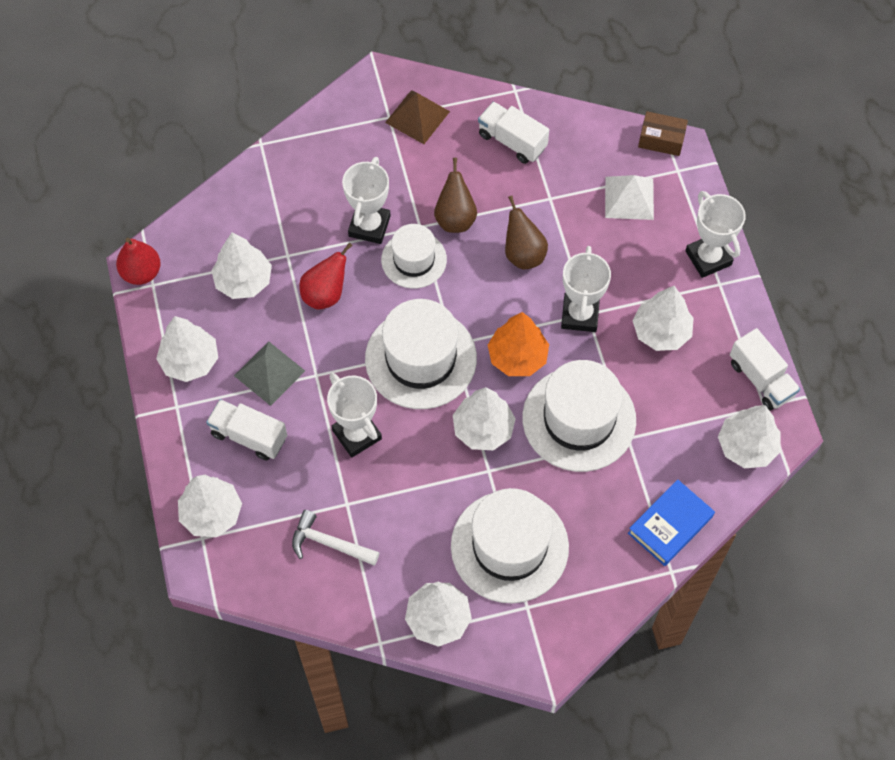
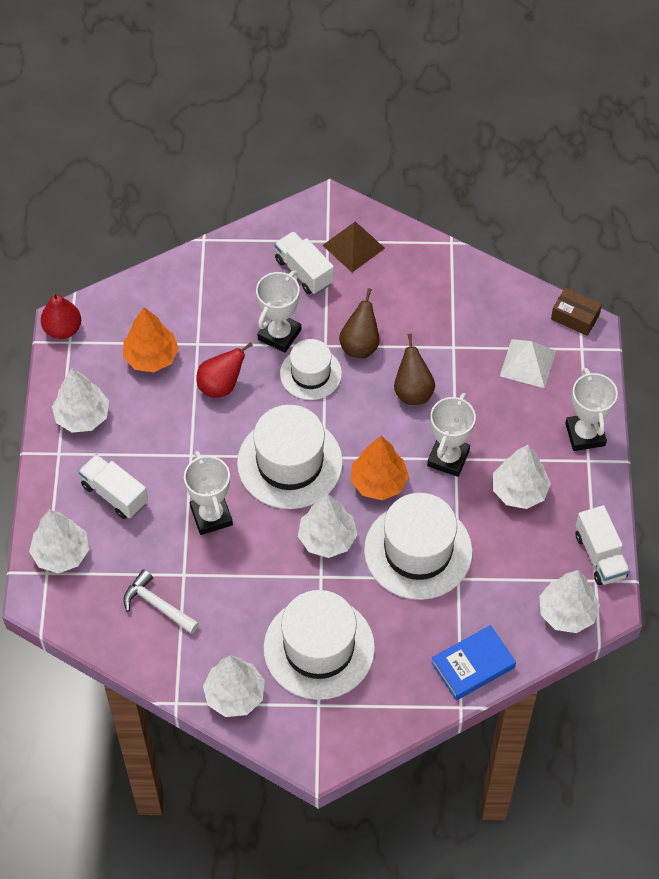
camera: 15 degrees right, 5 degrees down
white tree [211,233,272,299] -> orange tree [123,307,179,372]
grey pyramid [234,341,305,406] -> none
white truck [478,102,549,164] -> white truck moved to [275,231,334,294]

